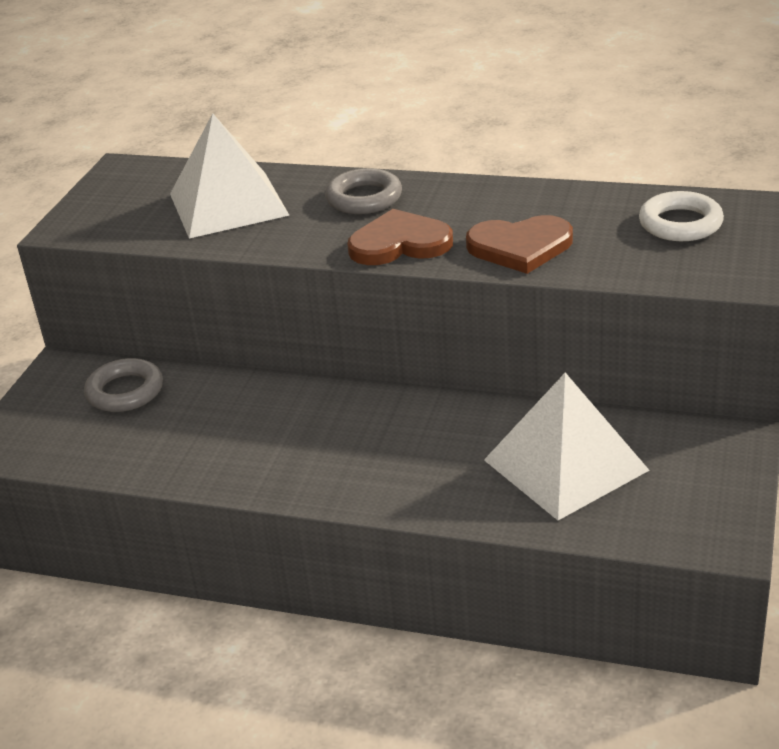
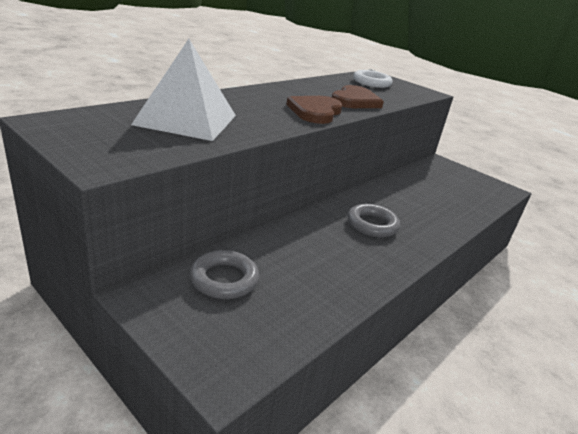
camera: 70 degrees left, 5 degrees down
grey ring [325,168,402,214] -> grey ring moved to [348,204,400,238]
white pyramid [484,373,650,520] -> none

